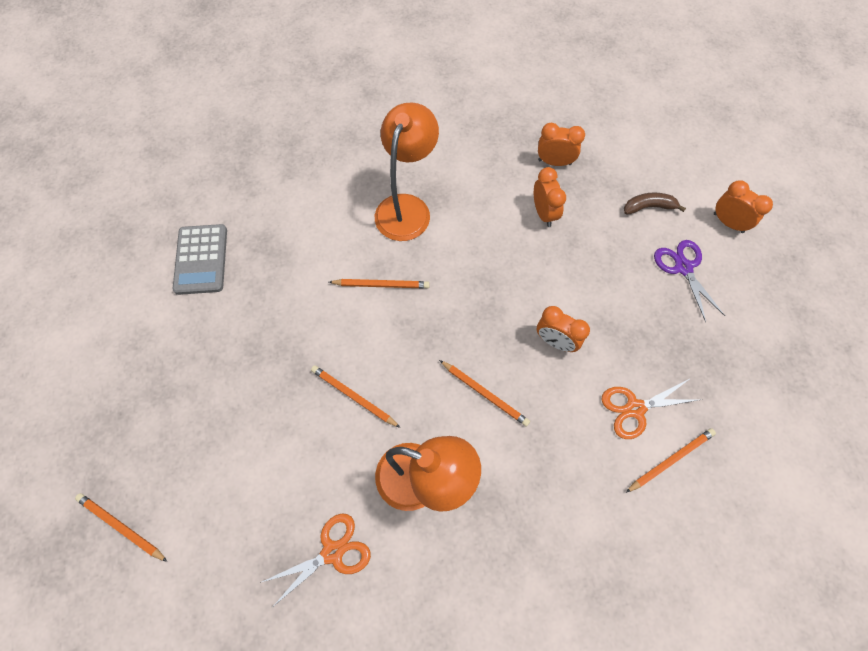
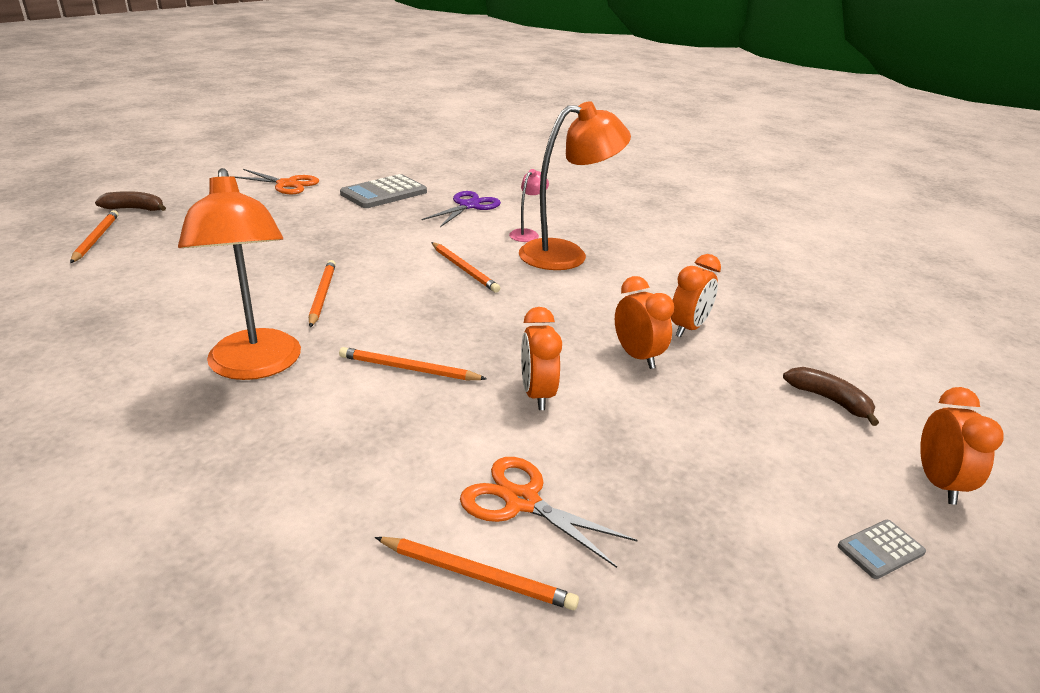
camera: 50 degrees right, 35 degrees down
orange scissors [260,514,371,606] -> orange scissors moved to [232,169,319,195]
orange pencil [439,360,530,427] -> orange pencil turned 105 degrees clockwise [339,347,487,380]
orange clock [538,123,585,166] -> orange clock moved to [615,276,674,369]
purple scissors [654,240,725,322] -> purple scissors moved to [422,191,501,227]
none -> brown banana [95,191,166,211]
none -> pink lamp [509,169,549,242]
none -> grey calculator [838,520,926,579]

